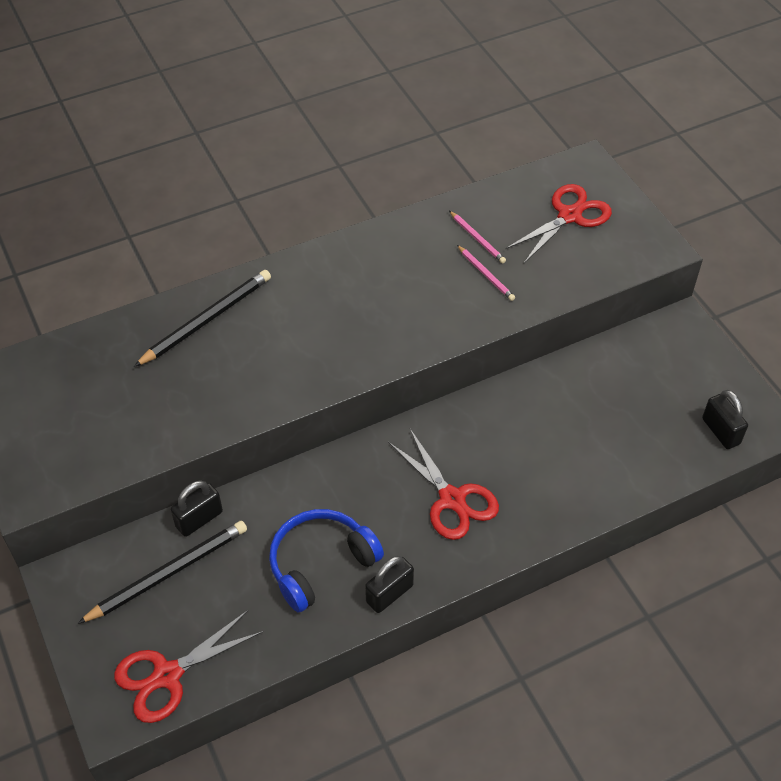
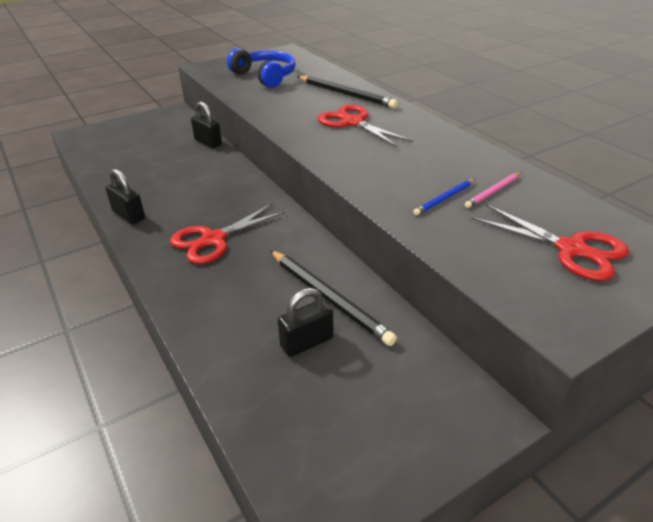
camera: 85 degrees right, 15 degrees down
black pencil [77,521,247,624] -> black pencil moved to [270,250,397,346]
red scissors [114,610,263,723] -> red scissors moved to [317,104,413,147]
blue headphones [269,509,384,613] -> blue headphones moved to [227,48,295,88]
pink pencil [457,245,515,301] -> blue pencil [413,179,475,215]
black padlock [702,390,748,449] -> black padlock moved to [278,288,333,357]

